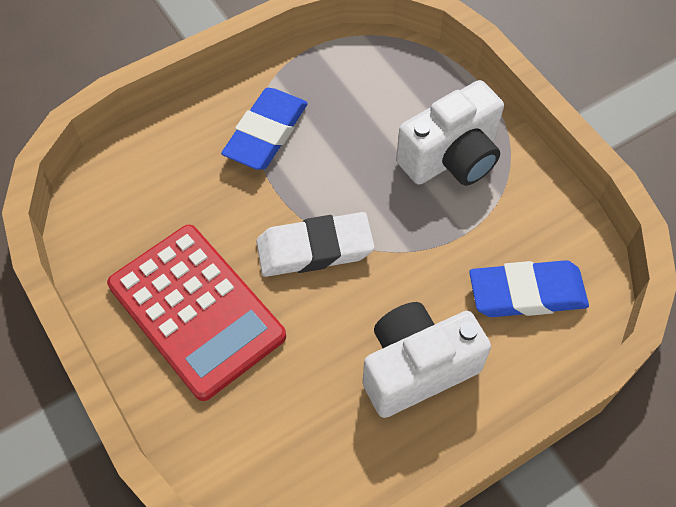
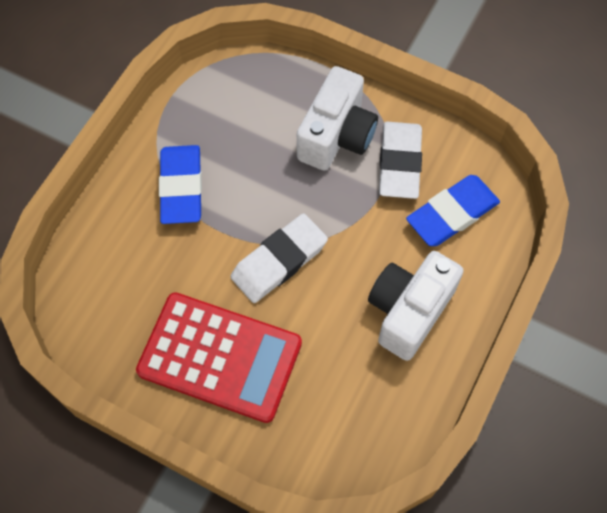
camera: 30 degrees left, 5 degrees up
none -> white eraser [379,122,422,199]

